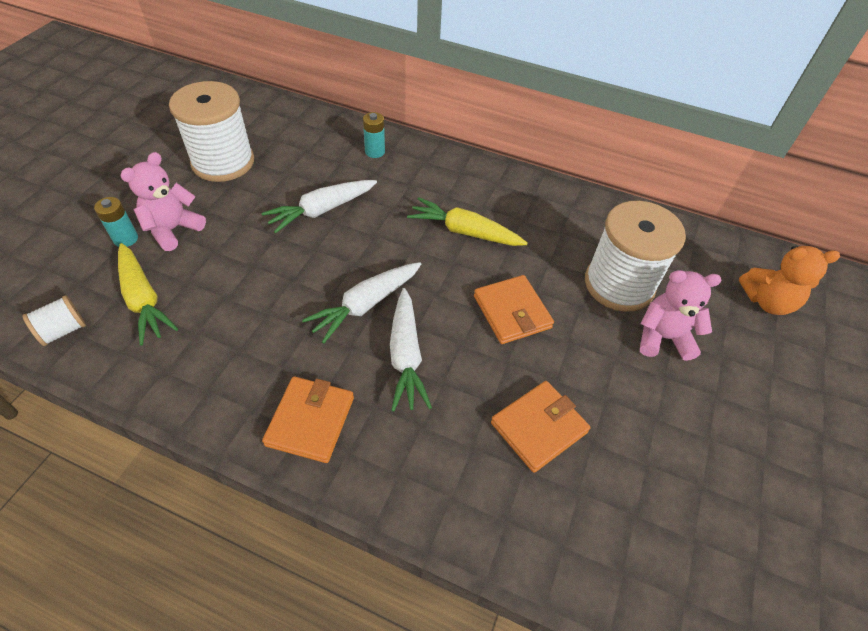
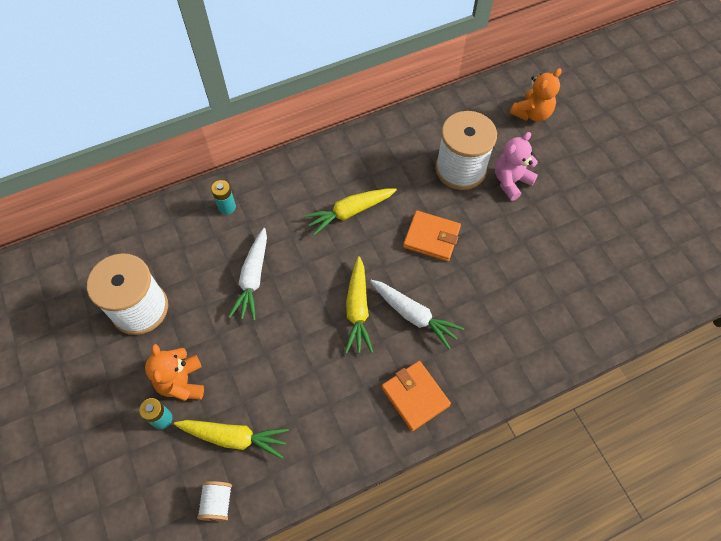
camera: 45 degrees left, 10 degrees up
pink teddy bear [121,152,206,251] -> orange teddy bear [145,344,204,401]
white carrot [302,262,421,344] -> yellow carrot [345,256,373,354]
orange wallet [491,381,590,473] -> none

